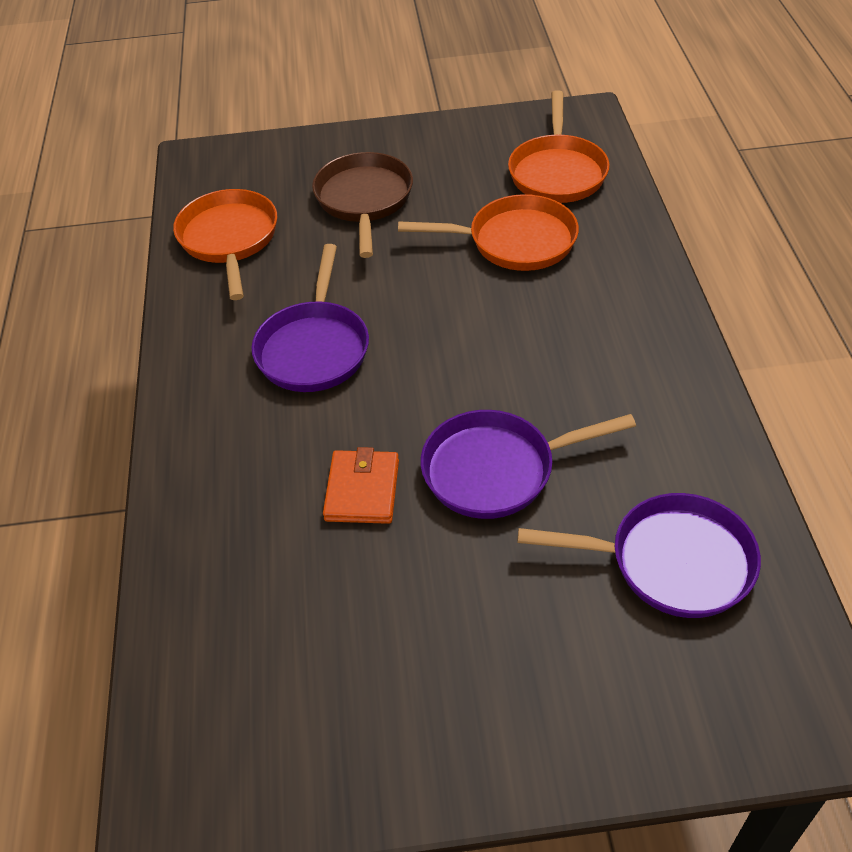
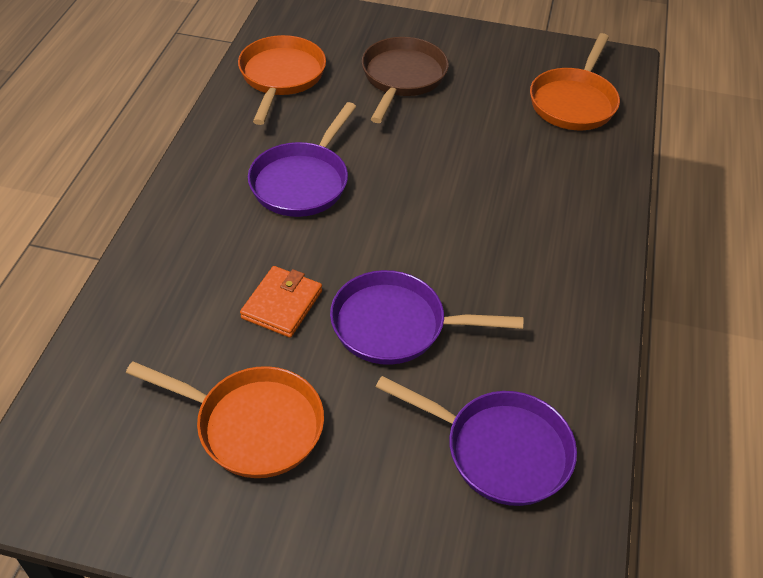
camera: 15 degrees right, 0 degrees up
orange pan [398,194,579,271] -> orange pan moved to [126,361,324,478]

